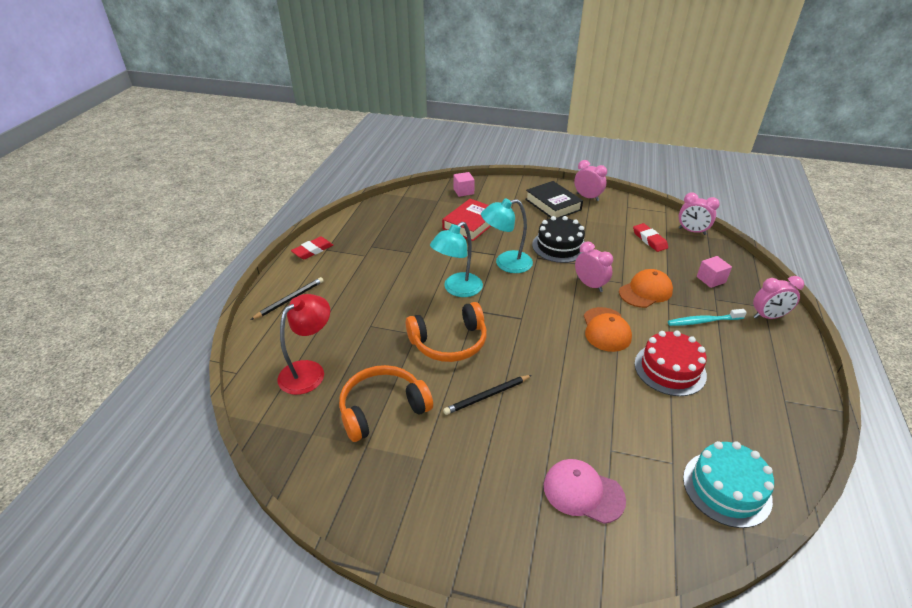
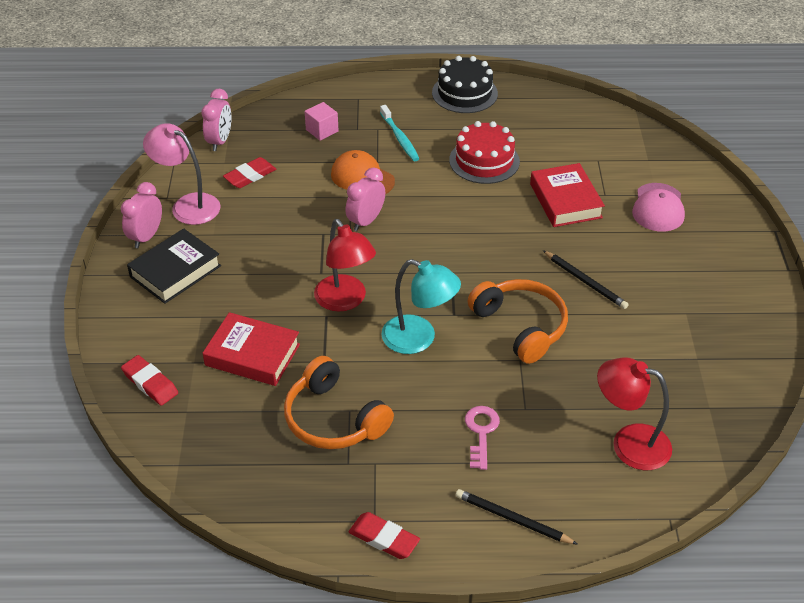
camera: 105 degrees left, 5 degrees up
orange headphones [339,365,433,442] -> orange headphones moved to [284,356,394,449]
pink cube [454,172,475,197] -> red eraser [121,355,178,406]
turquoise lamp [481,198,533,273] -> red lamp [314,219,376,312]
black cake [532,216,585,263] -> black cake moved to [432,56,498,113]
orange cap [584,307,632,352] -> none
turquoise cake [683,441,774,528] -> none
pink clock [753,276,804,319] -> none
none -> pink lamp [143,123,220,225]
none -> pink key [465,406,500,470]
none -> red book [530,163,605,227]

